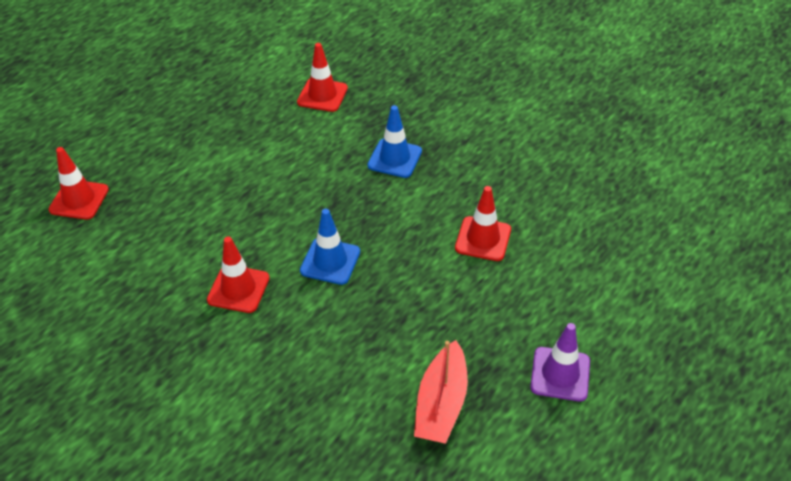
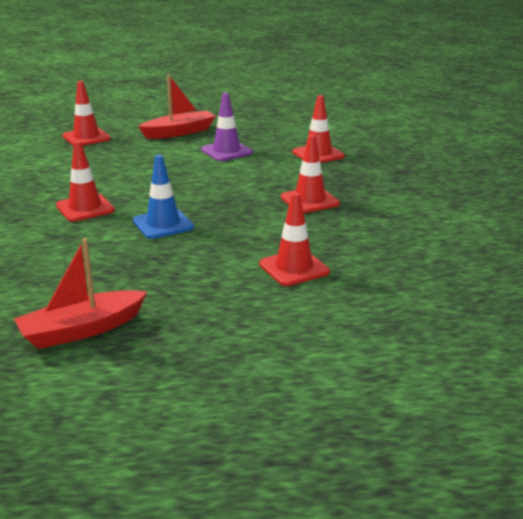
camera: 45 degrees right, 20 degrees down
blue traffic cone [367,105,422,178] -> red traffic cone [281,134,340,213]
purple traffic cone [530,323,590,402] -> purple traffic cone moved to [201,93,253,161]
none -> red boat [138,75,216,139]

